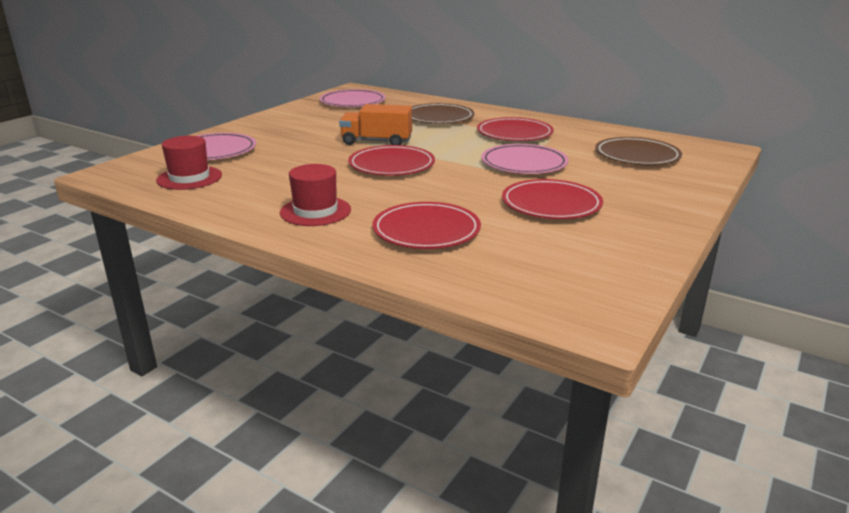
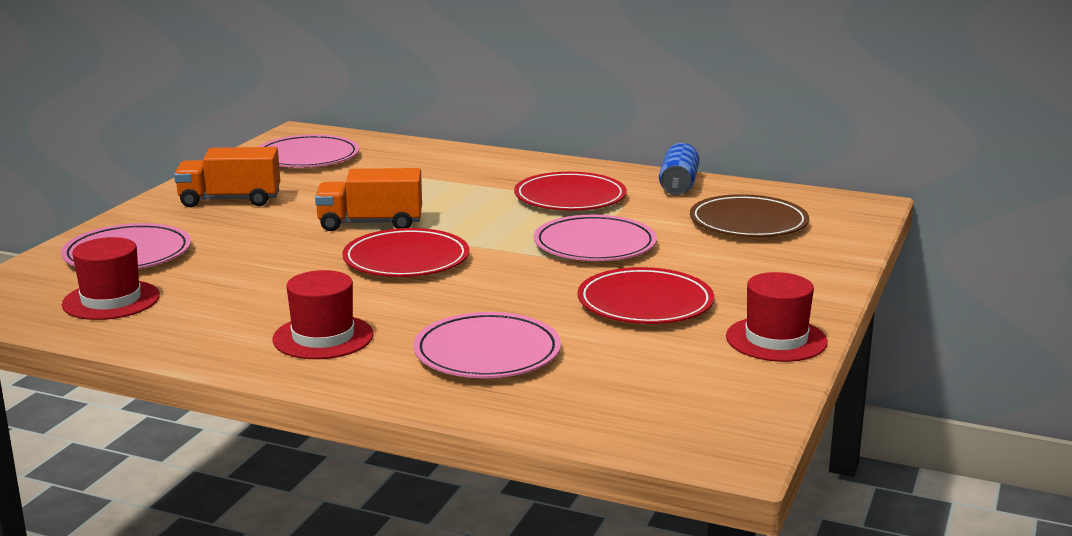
camera: 10 degrees left, 5 degrees down
red plate [372,202,481,249] -> pink plate [413,312,561,378]
brown plate [412,103,474,124] -> none
none -> orange truck [174,147,280,207]
none -> blue can [659,143,699,195]
none -> red hat [726,272,828,362]

